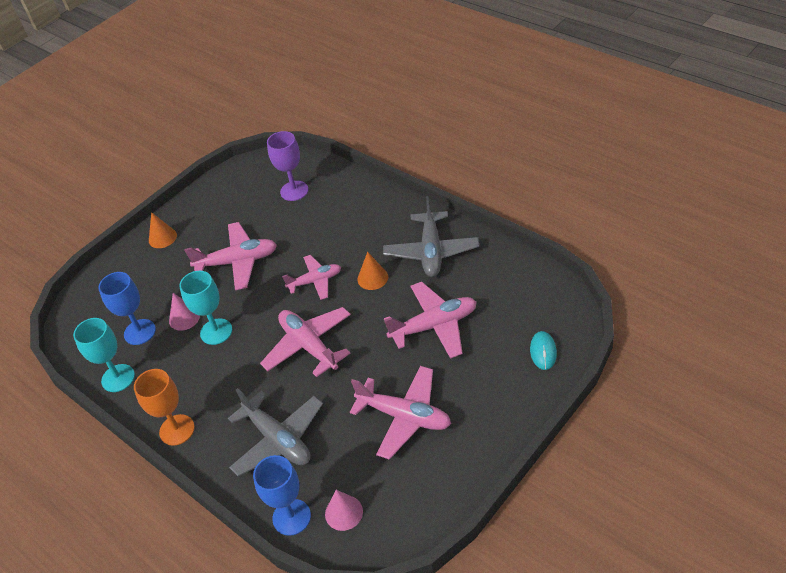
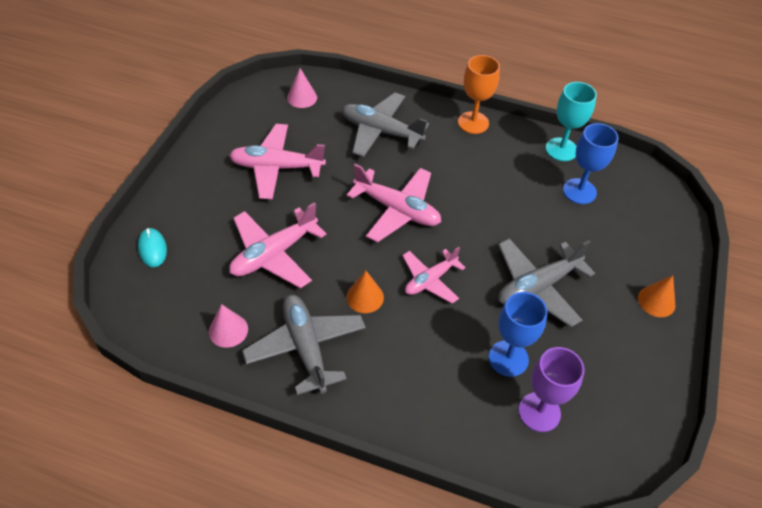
camera: 150 degrees right, 5 degrees up
pink cone [169,293,200,331] -> pink cone moved to [209,304,248,348]
turquoise goblet [179,271,232,345] -> none
pink plane [184,222,277,290] -> grey plane [498,238,595,327]
blue goblet [253,455,311,536] -> blue goblet moved to [489,292,548,377]

